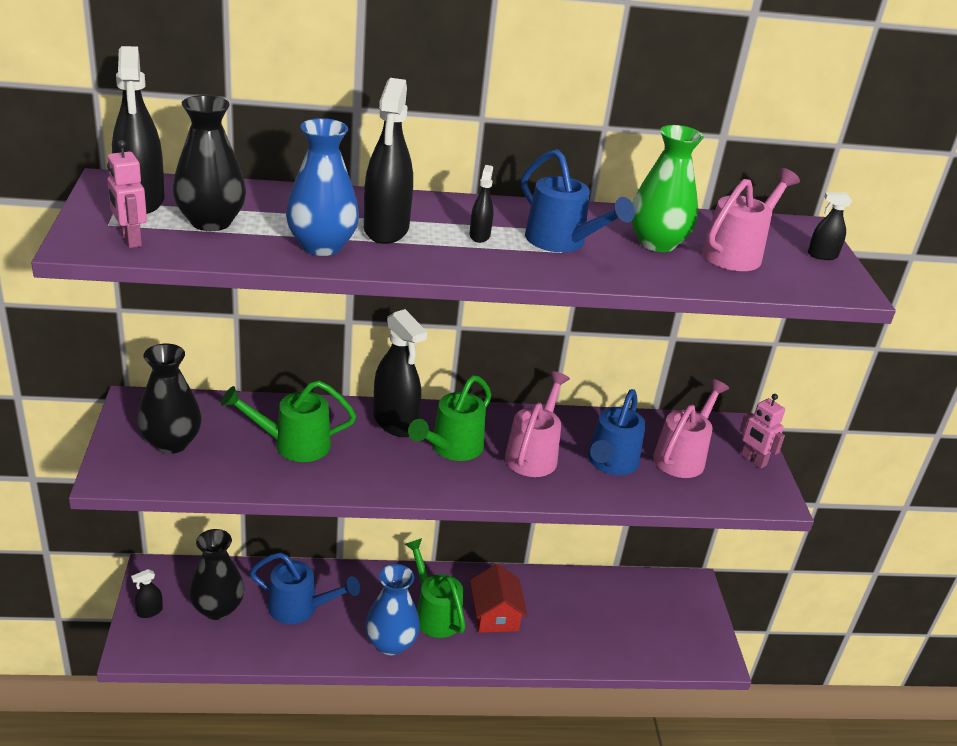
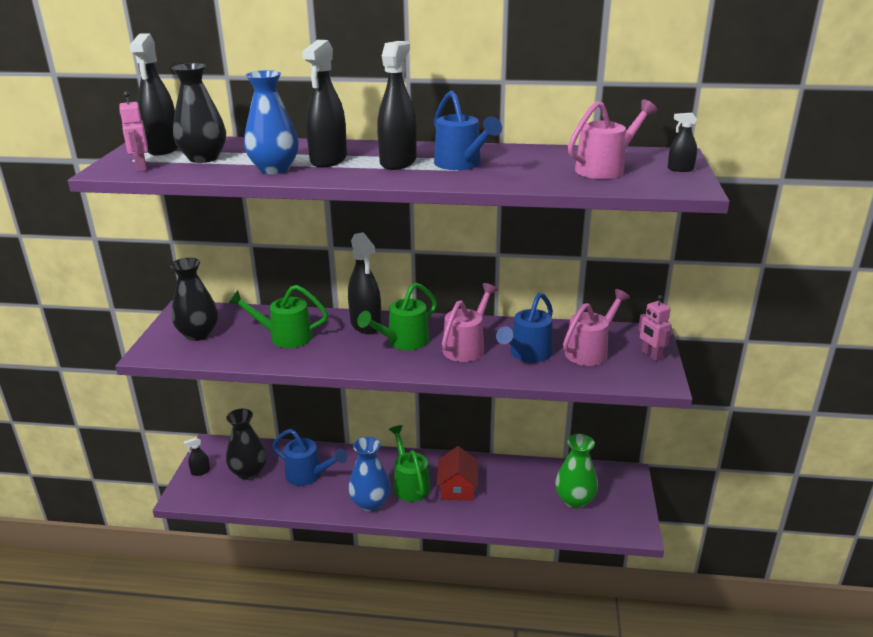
camera: 15 degrees right, 5 degrees down
black spray bottle [469,165,494,243] -> black spray bottle [377,41,417,170], size x2.11
green vase [631,125,704,252] -> green vase moved to [555,434,598,508]

